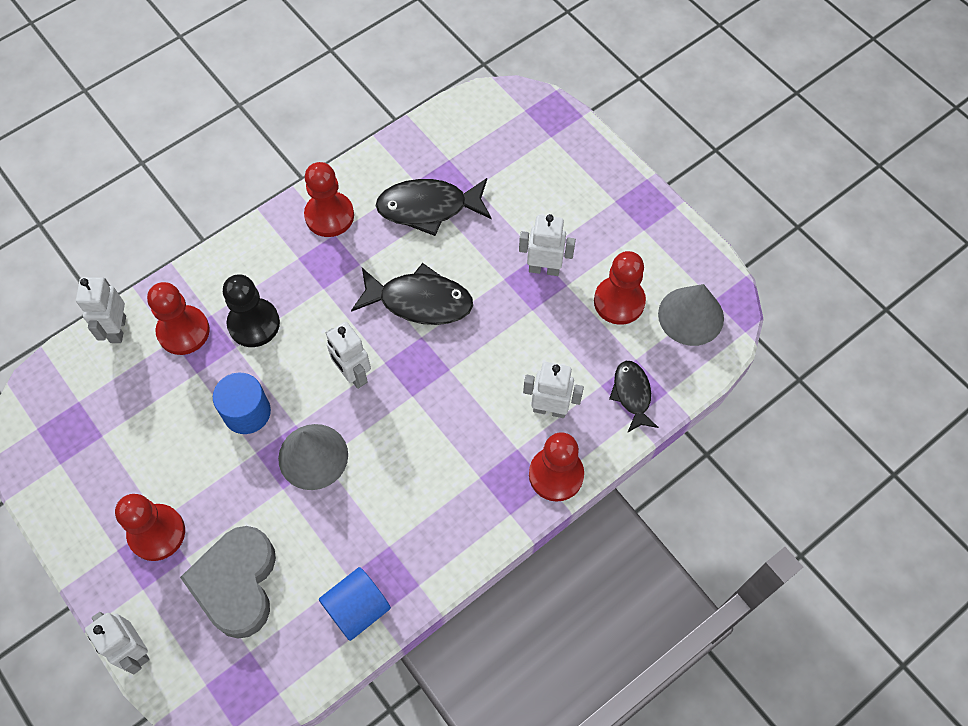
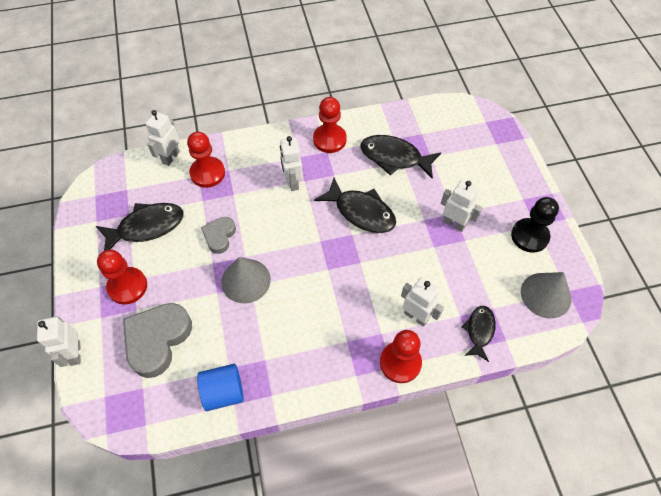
camera: 25 degrees right, 5 degrees down
blue cylinder [213,372,271,434] -> grey heart [201,217,236,254]
black pawn [223,274,280,347] -> black pawn moved to [511,197,559,253]
white robot [326,322,371,389] -> white robot moved to [280,136,303,191]
red pawn [594,251,646,325] -> none
none -> black fish [96,203,183,251]

